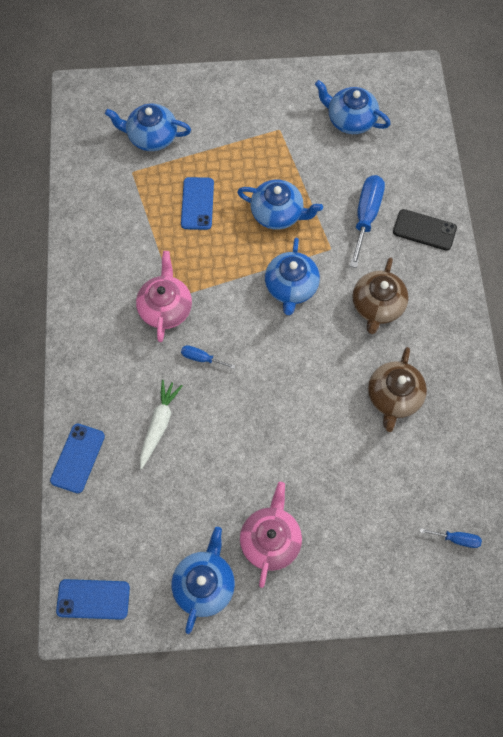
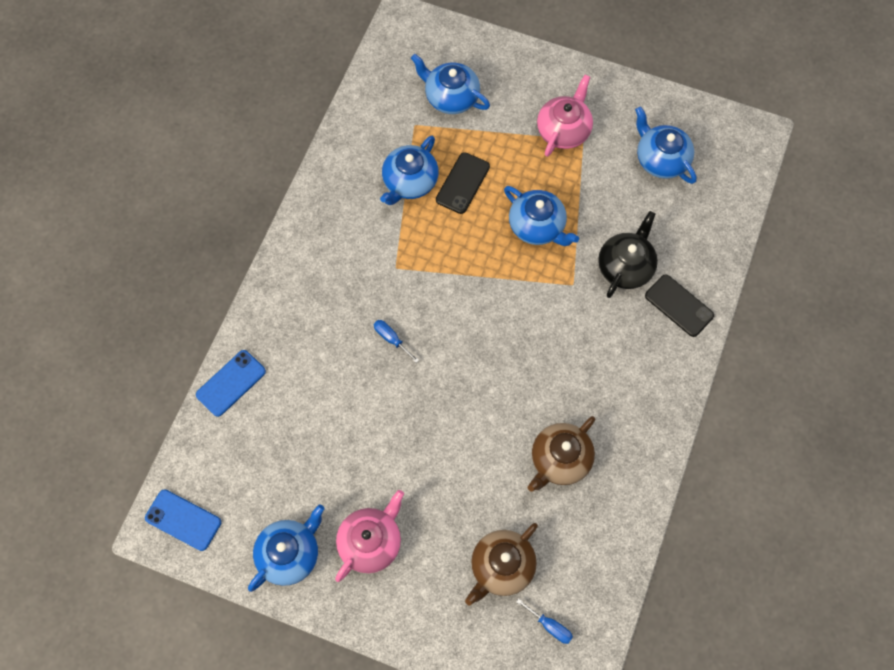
camera: 25 degrees right, 0 degrees up
pink teapot [136,251,192,342] -> pink teapot moved to [537,75,593,157]
white carrot [140,380,182,469] -> none
blue phone [181,177,214,230] -> black phone [436,152,490,214]
blue teapot [265,238,320,315] -> blue teapot moved to [380,136,439,205]
blue screwdriver [350,175,385,268] -> black teapot [598,211,658,298]
brown teapot [352,257,409,334] -> brown teapot moved to [465,523,538,606]

